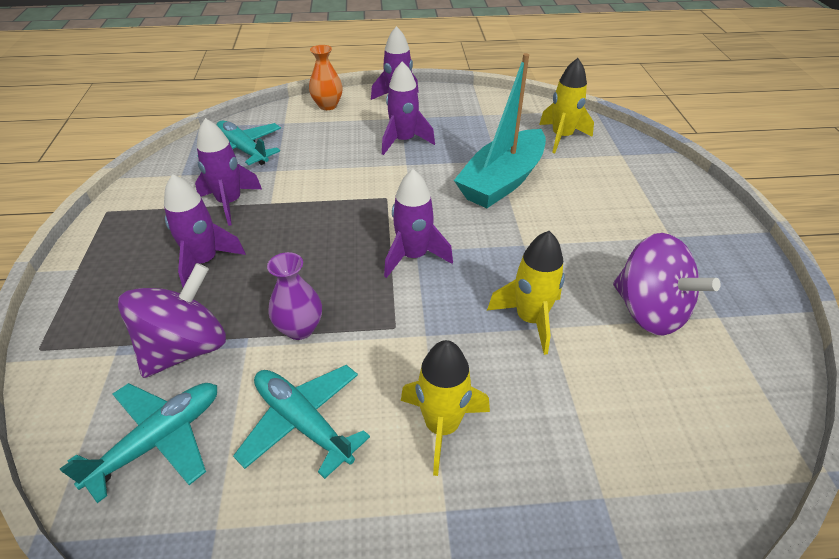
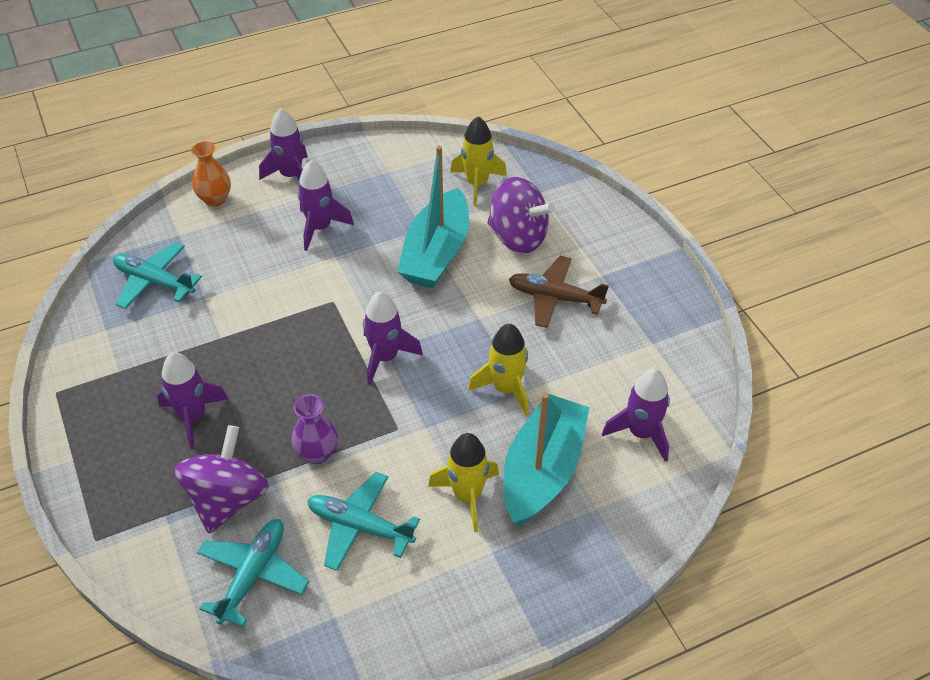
camera: 20 degrees left, 5 degrees up
purple rocket [195,118,262,226] -> purple rocket moved to [602,369,670,462]
purple spinning top [613,233,721,335] -> purple spinning top moved to [488,177,555,253]
none -> turquoise boat [503,393,590,526]
none -> brown plane [509,256,609,328]

